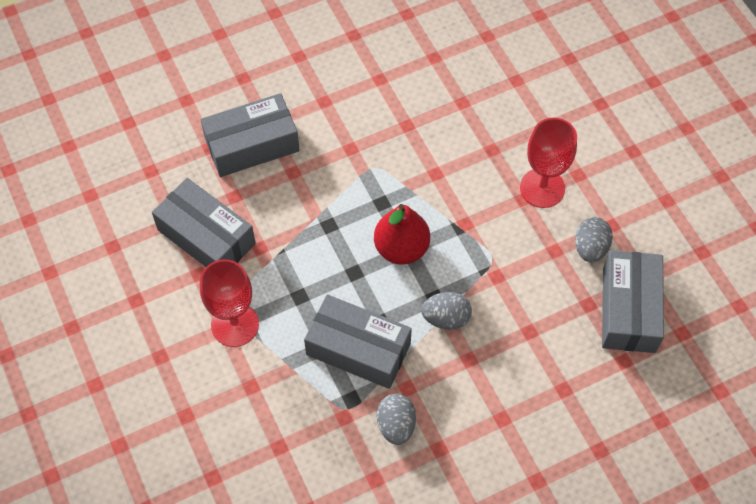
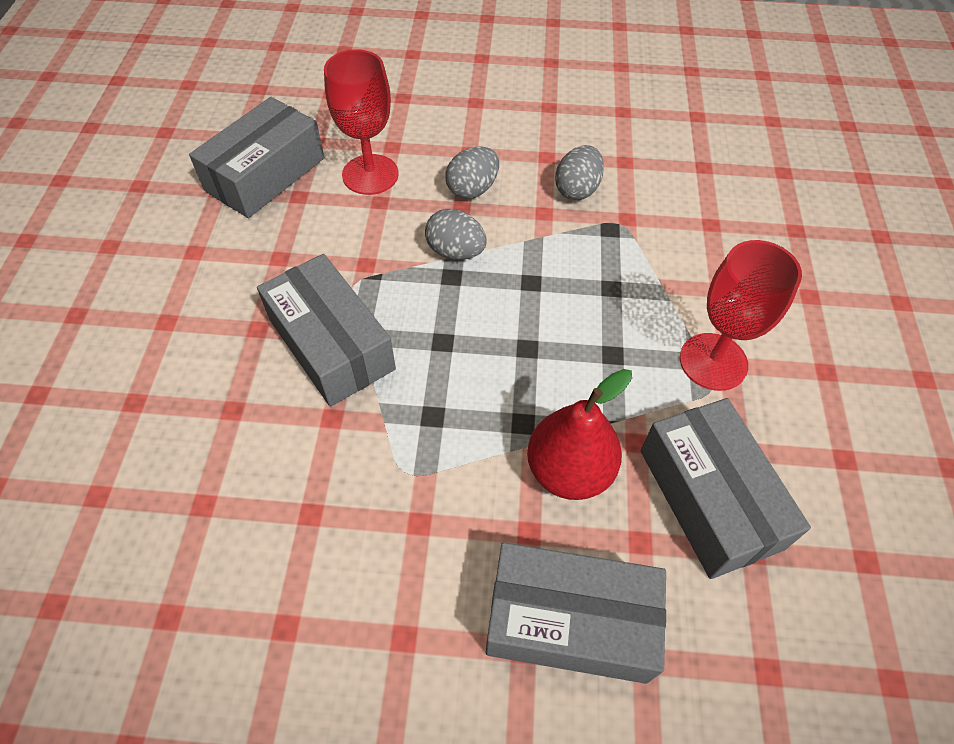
camera: 150 degrees left, 5 degrees down
grey box [304,294,412,389] -> grey box moved to [257,254,396,407]
red pear [374,204,430,265] -> red pear moved to [527,369,632,500]
red goblet [520,118,577,208] -> red goblet moved to [324,50,399,195]
grey egg [575,217,613,262] -> grey egg moved to [445,147,499,199]

